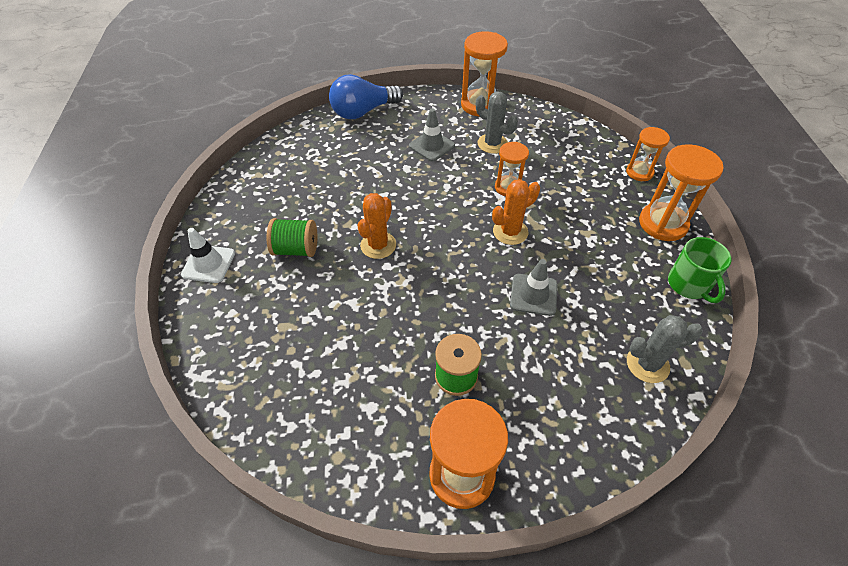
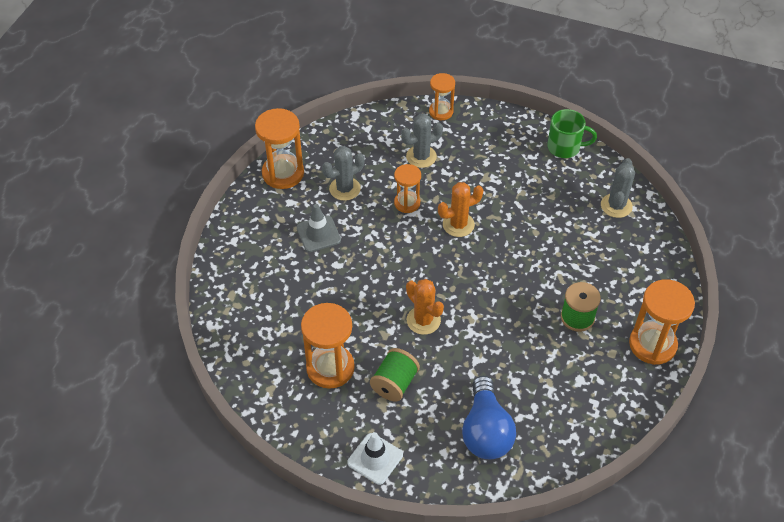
camera: 65 degrees left, 0 degrees up
blue light bulb [329,74,403,119] -> blue light bulb moved to [462,376,516,459]
orange cactus [492,179,540,245] -> orange cactus turned 75 degrees clockwise [438,182,483,237]
grey traffic cone [510,259,558,316] -> none
orange hourglass [639,144,724,241] -> orange hourglass moved to [301,303,355,389]
none -> grey cactus [401,114,443,168]

